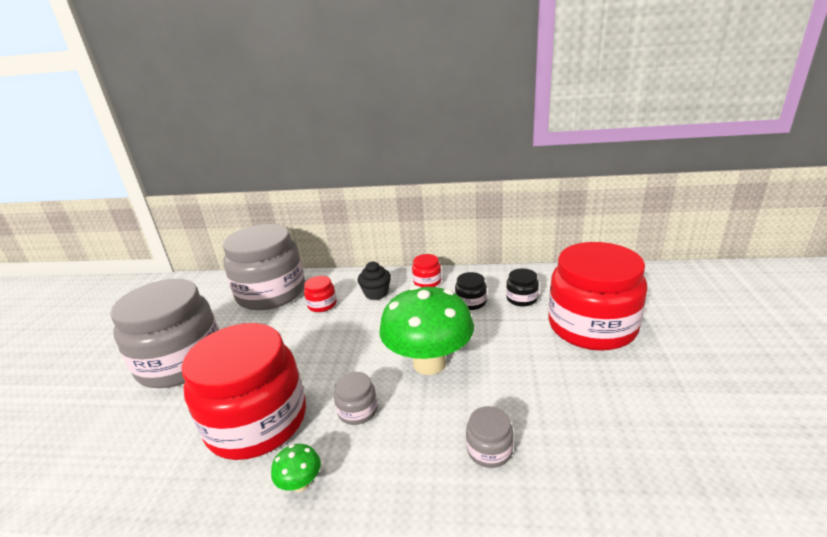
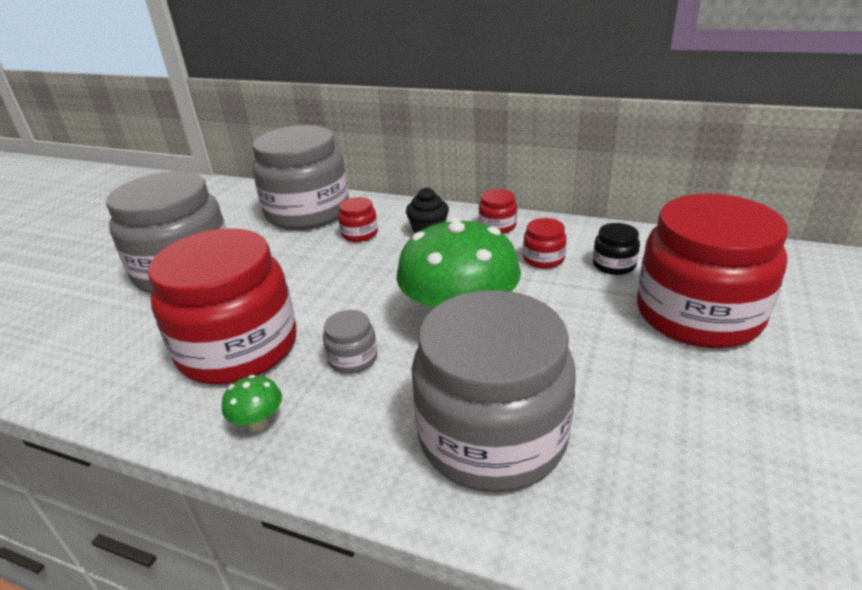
camera: 15 degrees right, 5 degrees up
black jar [455,272,487,310] -> red jar [523,218,566,269]
grey jar [466,406,514,468] -> grey jar [411,290,576,492], size x2.49

